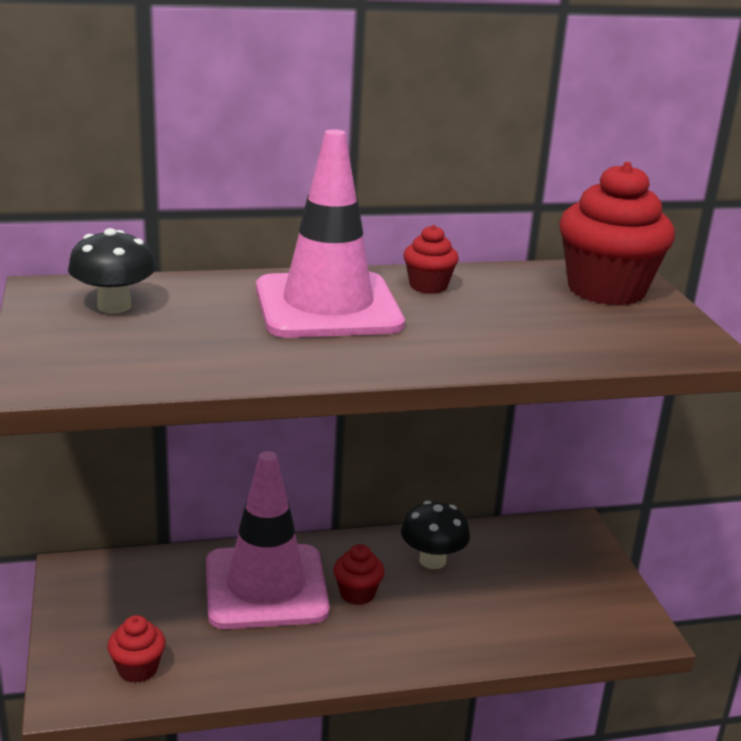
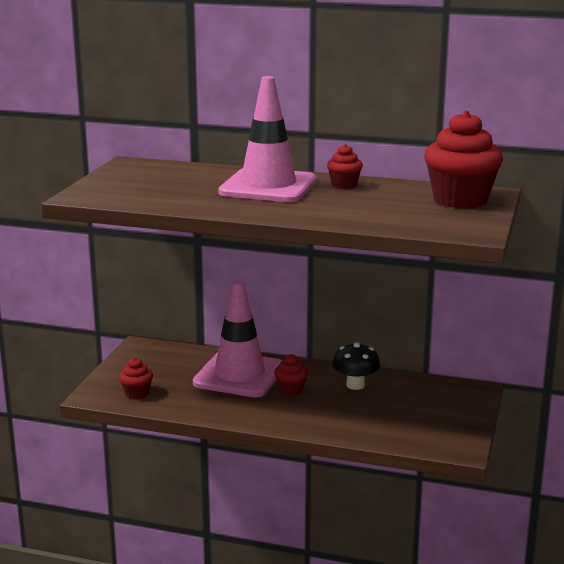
camera: 30 degrees right, 5 degrees down
black mushroom [68,228,156,313] -> none

